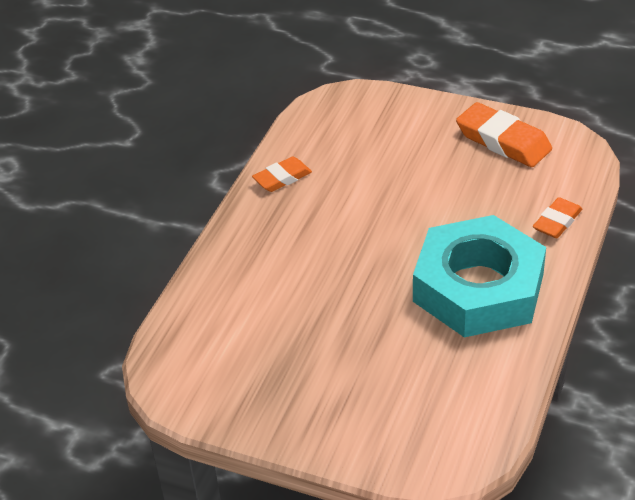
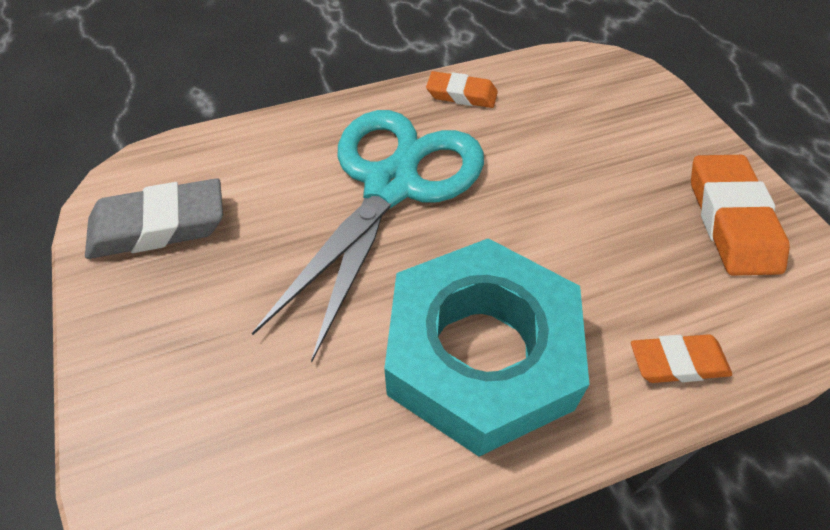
camera: 45 degrees right, 10 degrees up
none -> grey eraser [85,178,223,259]
none -> turquoise scissors [252,110,484,362]

